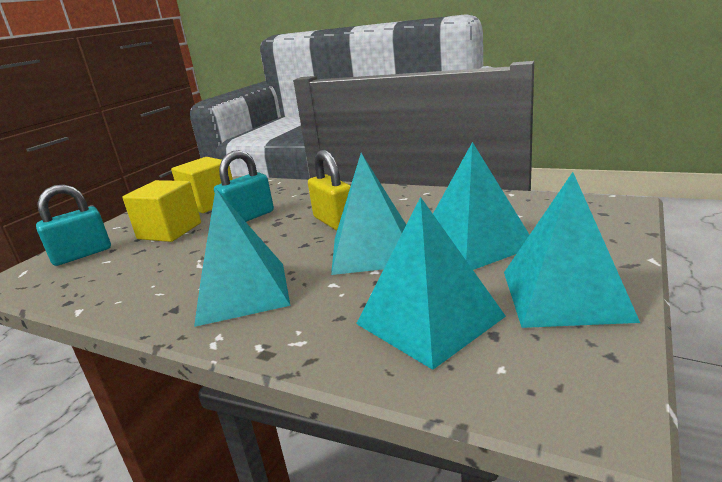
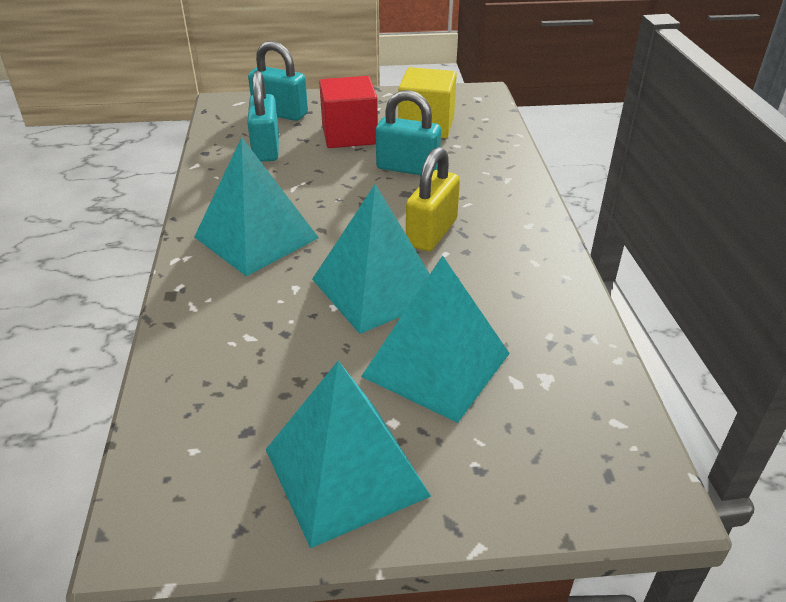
camera: 55 degrees right, 15 degrees up
yellow cube [123,180,201,242] -> red cube [319,76,378,148]
turquoise pyramid [356,197,506,370] -> none
none -> turquoise padlock [247,71,279,162]

